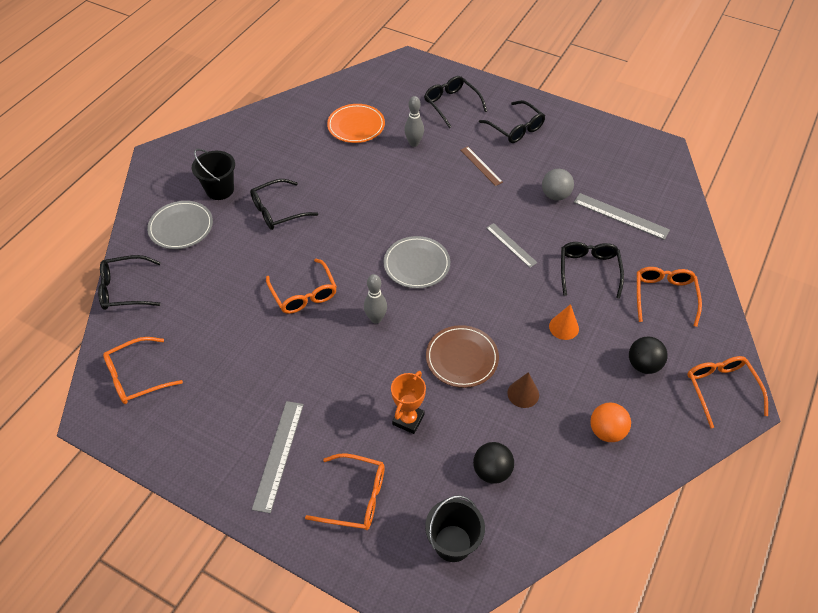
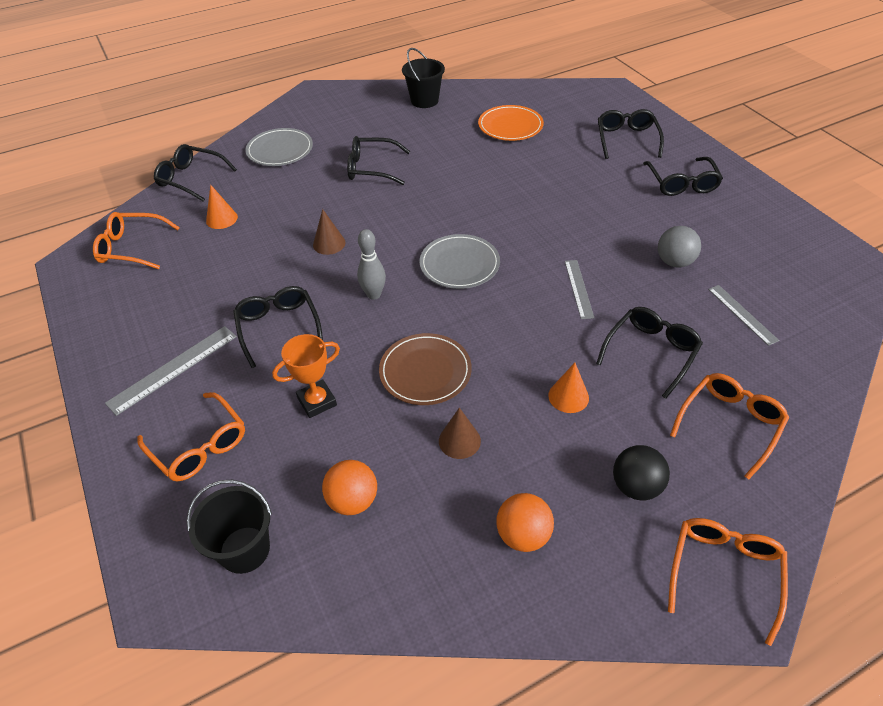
camera: 35 degrees right, 5 degrees down
black bucket [192,149,235,200] -> black bucket moved to [402,48,445,108]
orange glasses [266,259,337,314] -> brown cone [313,209,346,255]
grey bowling pin [404,96,424,147] -> none
brown ruler [461,146,503,186] -> none
black ball [473,442,514,484] -> orange ball [322,460,377,515]
grey ruler [574,193,670,240] -> grey ruler [708,285,779,346], size x0.66
none -> orange cone [206,185,238,229]
none -> black glasses [233,286,323,368]

